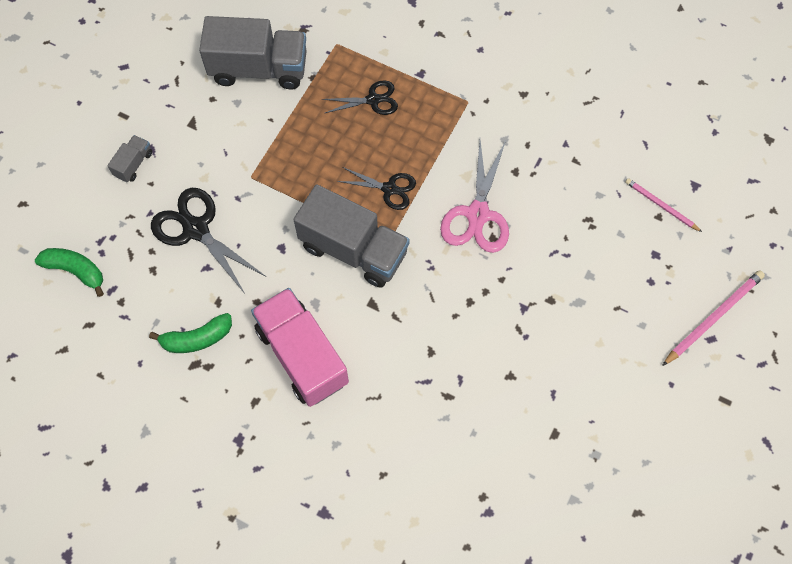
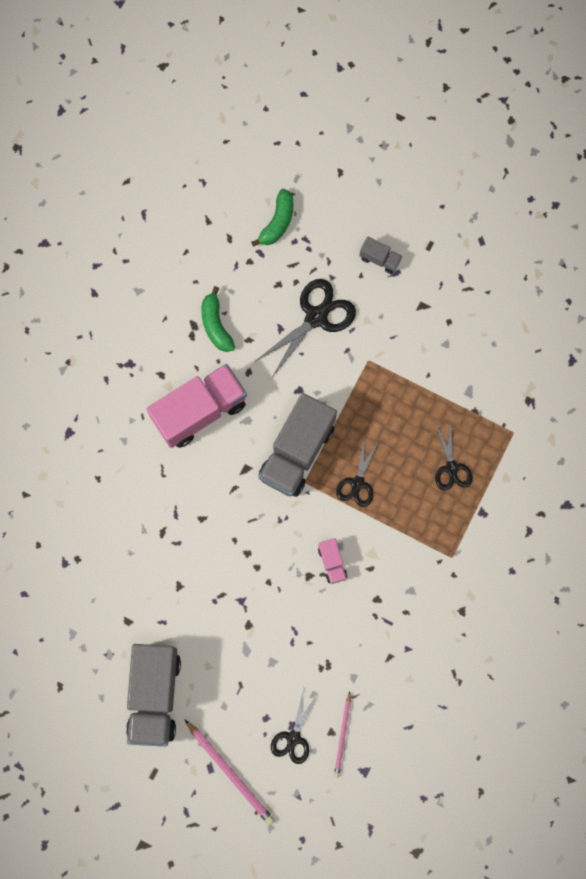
camera: 90 degrees right, 10 degrees up
grey truck [199,16,307,90] -> grey truck moved to [126,644,181,747]
pink scissors [440,140,509,253] -> pink truck [318,538,347,584]
pink pencil [625,178,702,232] -> pink pencil turned 150 degrees clockwise [334,691,351,777]
none -> black scissors [271,688,317,764]

